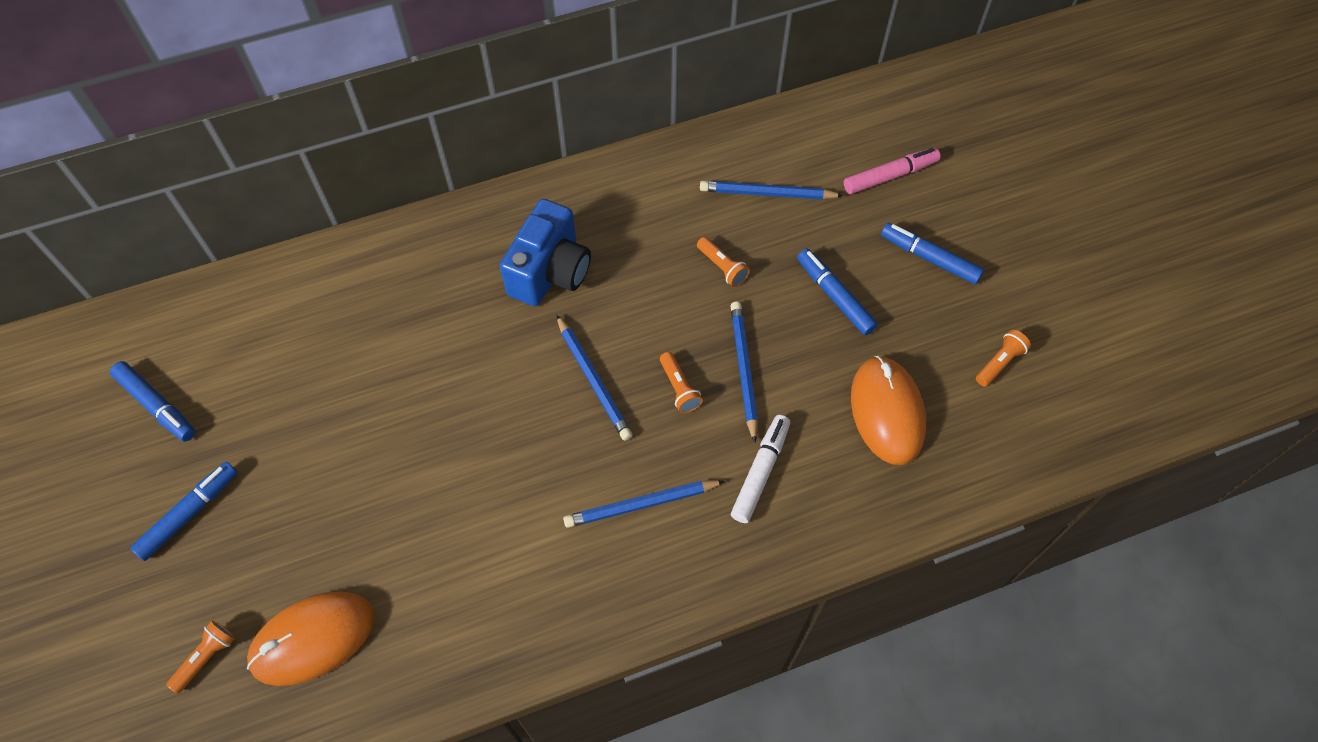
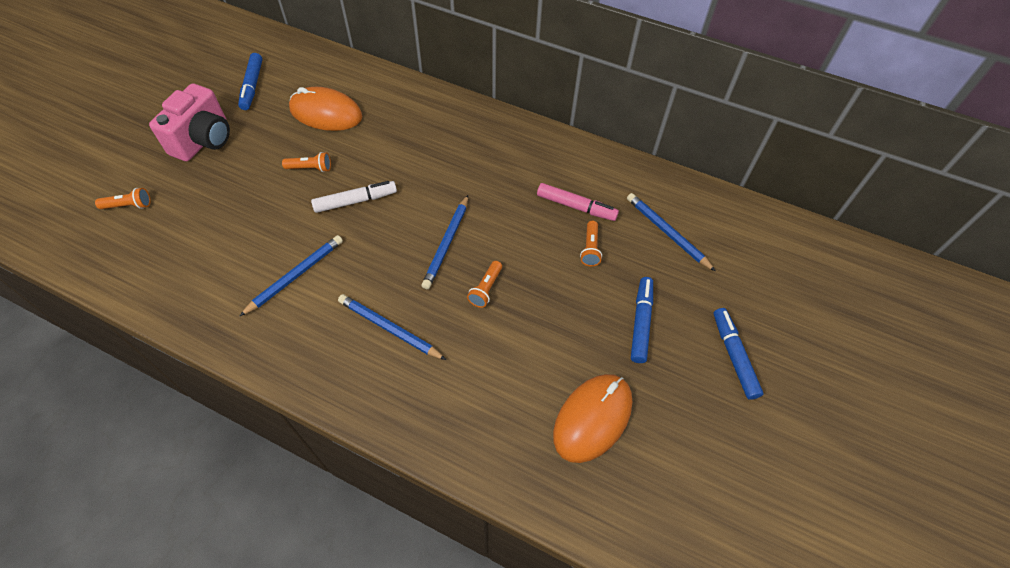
camera: 45 degrees right, 5 degrees down
blue marker [130,462,238,561] -> pink camera [149,83,230,161]
orange mouse [247,591,375,686] -> orange mouse moved to [289,87,363,131]
blue camera [500,199,591,306] -> none
blue pencil [731,302,758,443] -> blue pencil moved to [240,235,343,316]
white marker [731,415,790,523] -> white marker moved to [311,181,397,213]
pink marker [844,147,941,194] -> pink marker moved to [537,183,619,221]
orange flashlight [976,330,1031,387] -> orange flashlight moved to [282,152,331,172]

